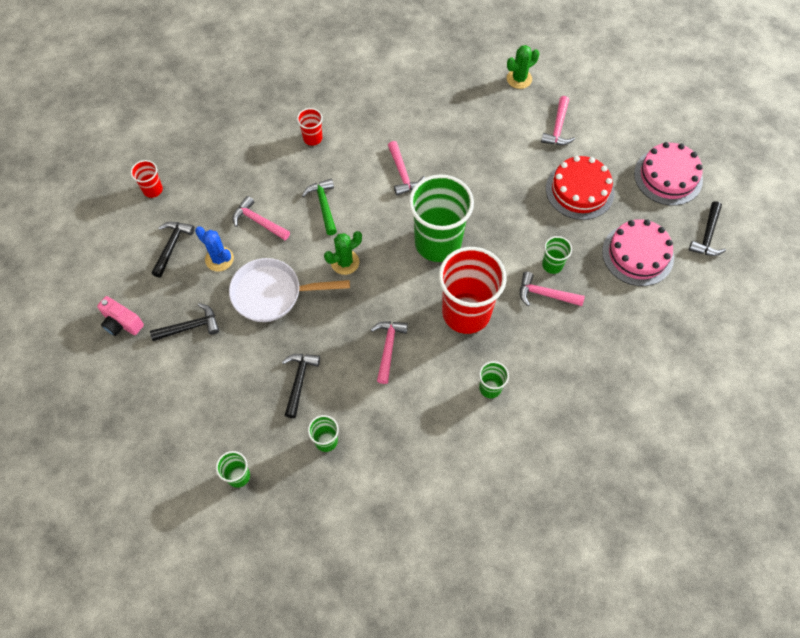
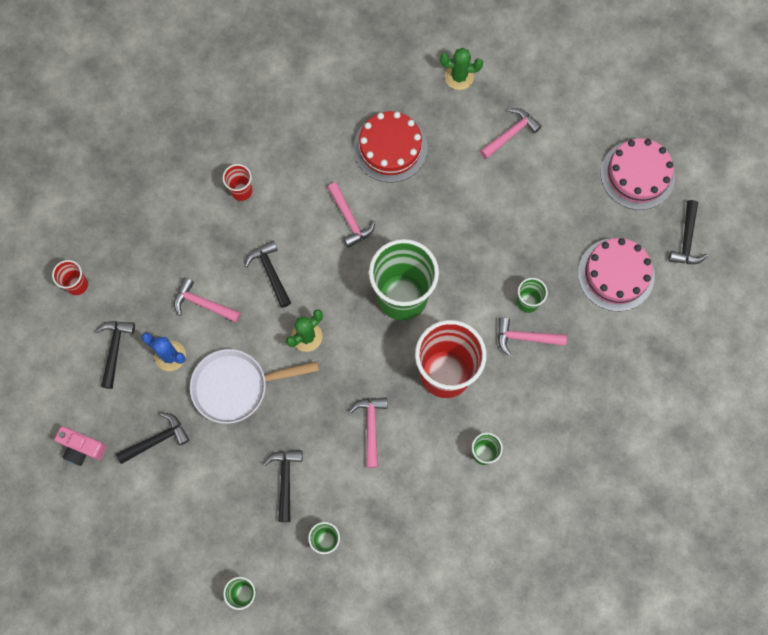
camera: 10 degrees left, 10 degrees up
green hammer [302,179,337,235] -> black hammer [245,241,291,308]
green cactus [507,45,539,89] -> green cactus turned 45 degrees clockwise [440,48,483,90]
pink hammer [541,96,575,145] -> pink hammer turned 135 degrees counterclockwise [480,108,542,159]
red cake [546,156,615,220] -> red cake moved to [353,111,427,183]

